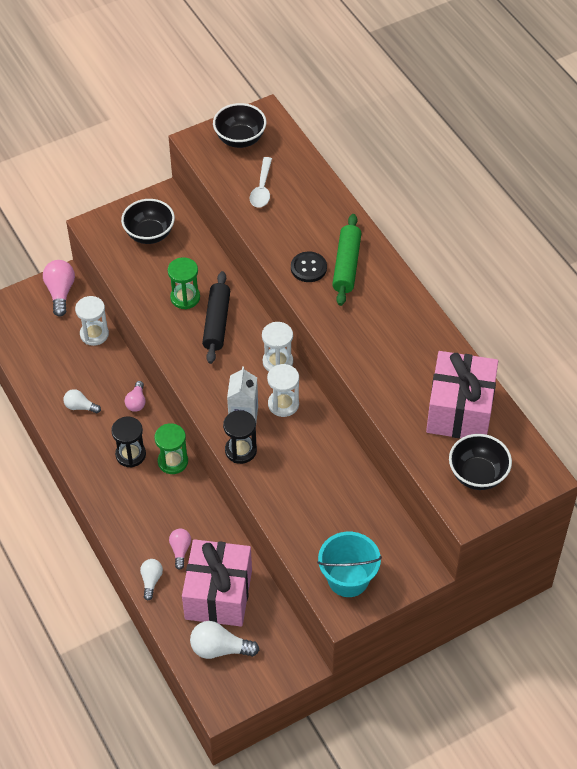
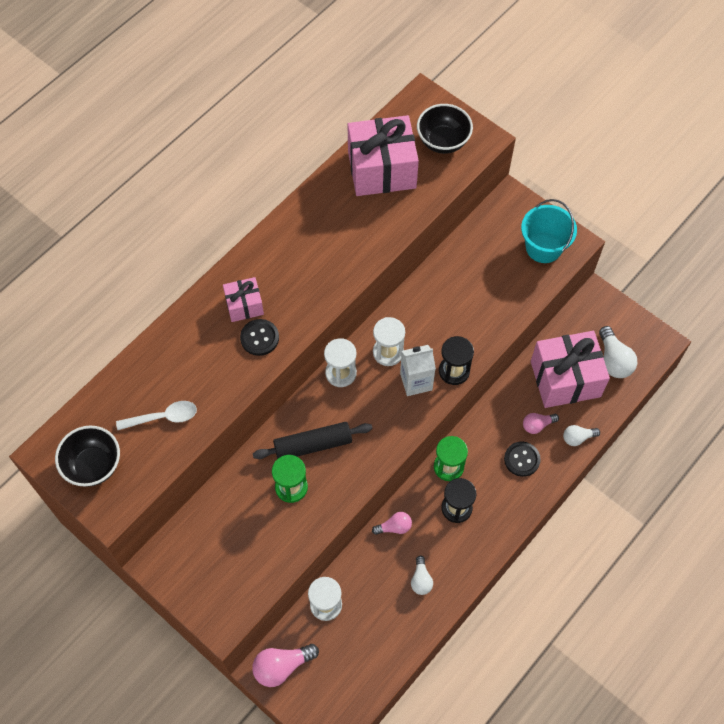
camera: 110 degrees left, 10 degrees up
black bowl [121,199,175,244] -> none
green rolling pin [332,214,362,306] -> pink gift [223,277,264,322]
none -> black button [504,442,541,477]

